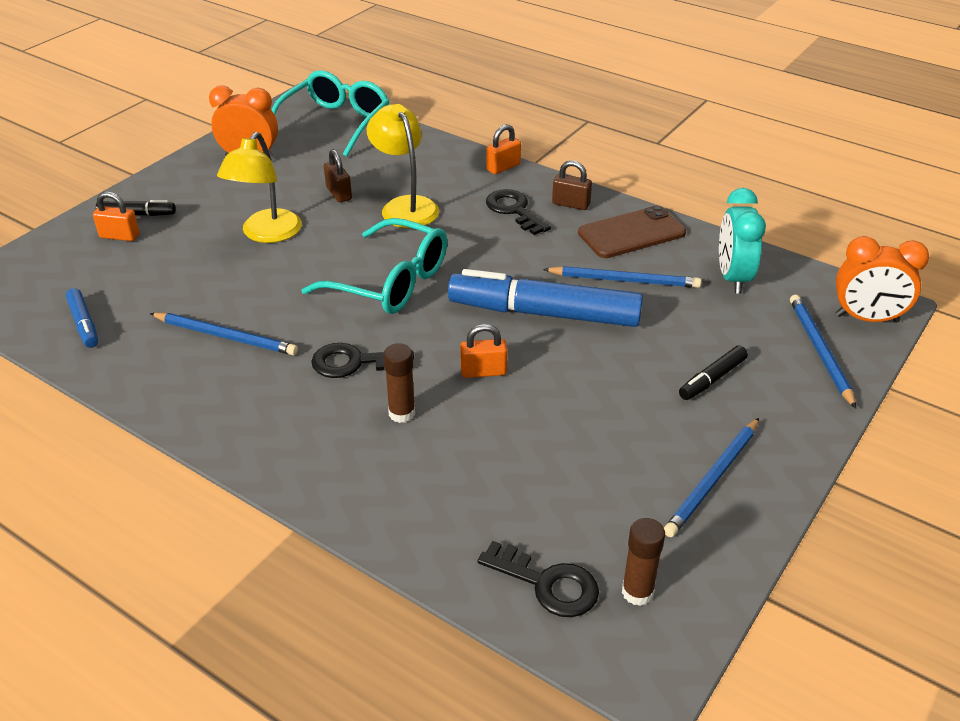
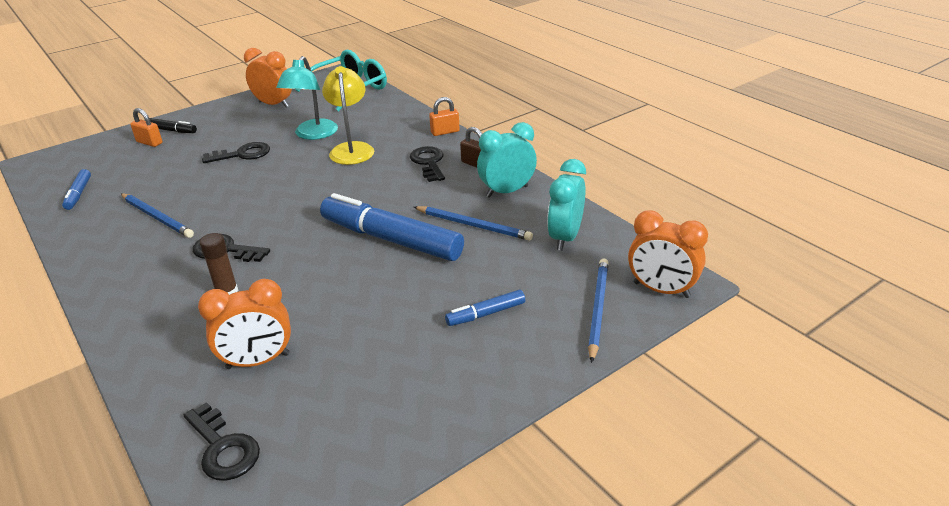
camera: 20 degrees right, 5 degrees down
yellow lamp [217,132,302,243] -> black key [202,142,270,163]
turquoise glasses [302,218,447,314] -> none
brown padlock [324,149,352,203] -> turquoise lamp [276,56,338,140]
orange padlock [460,324,507,378] -> none
brown phone [578,206,686,258] -> turquoise clock [477,122,537,198]
brown glue stick [622,518,665,606] -> none
blue pencil [664,418,759,537] -> none
black marker [679,345,748,400] -> blue marker [445,290,525,326]
none -> orange clock [198,279,291,369]

